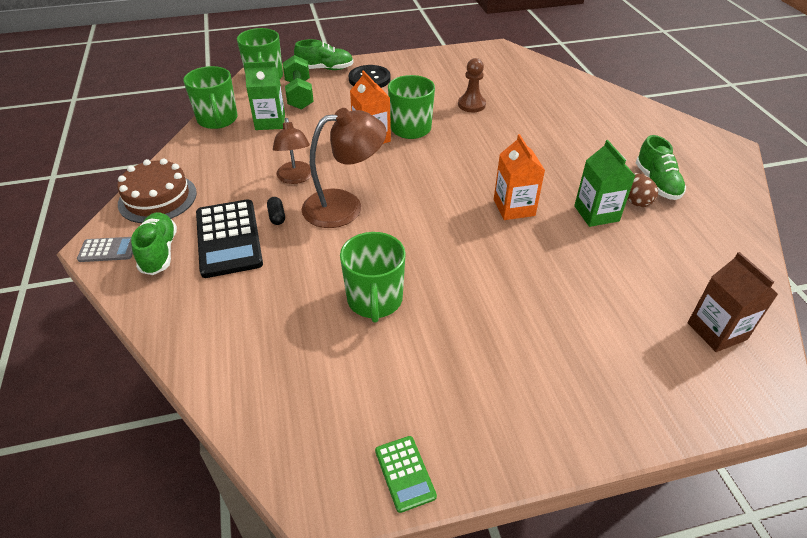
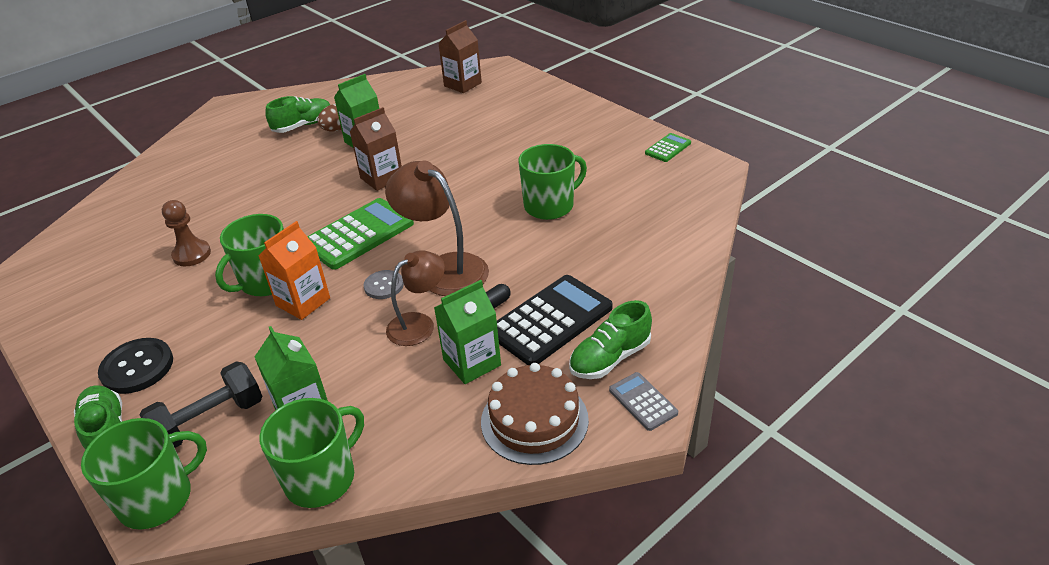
camera: 115 degrees left, 5 degrees down
green dumbbell [283,55,314,110] -> black dumbbell [140,361,263,448]
orange carton [494,134,545,220] -> brown carton [349,107,402,191]
none -> green calculator [307,198,414,270]
none -> grey button [364,270,404,299]
none -> green carton [434,280,501,384]

